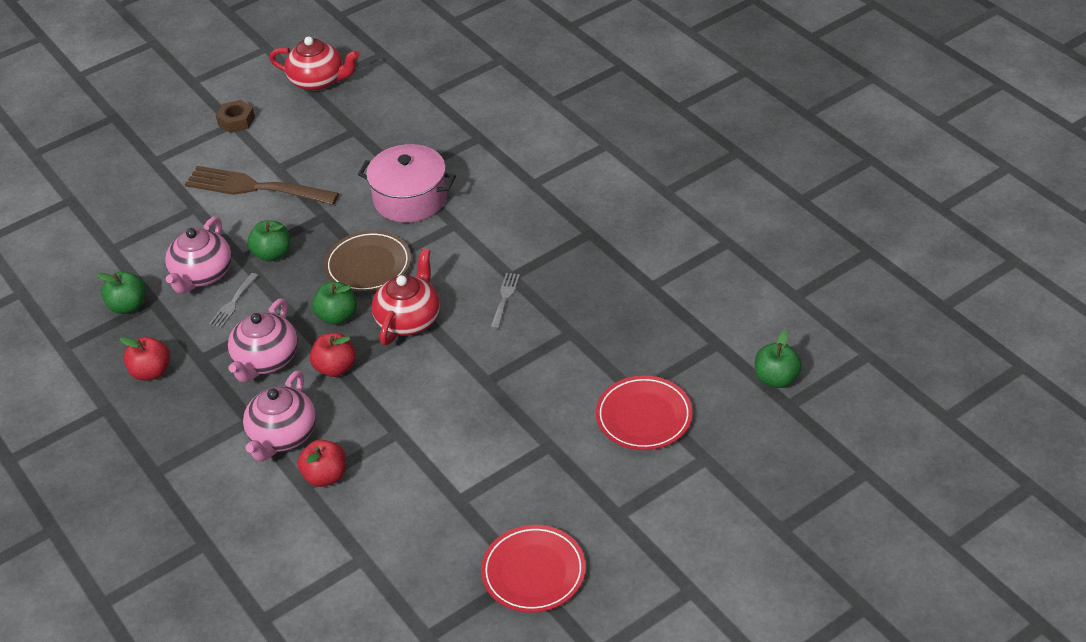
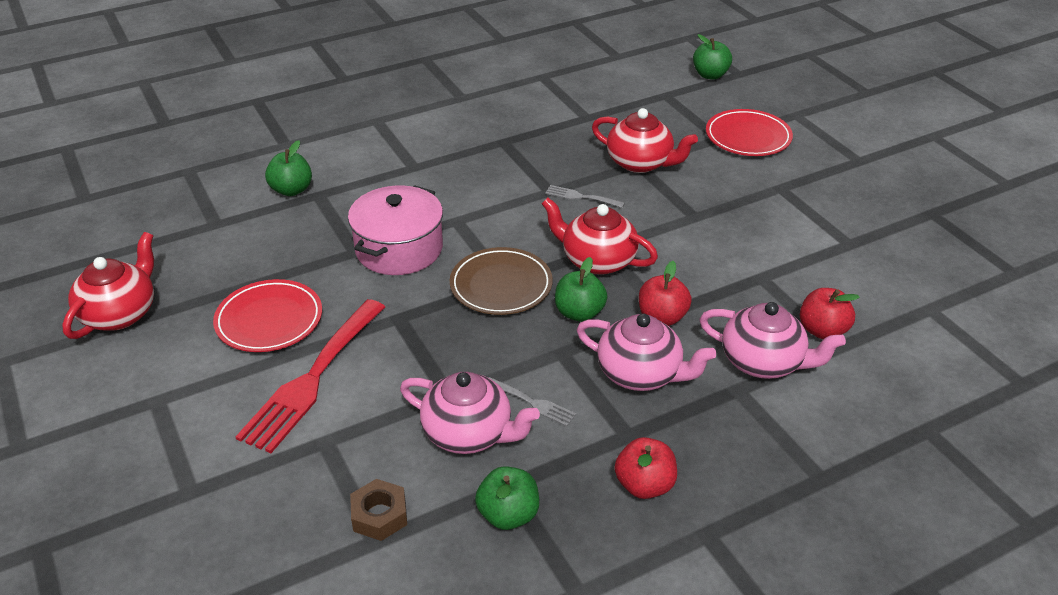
camera: 85 degrees left, 5 degrees down
brown fork [185,166,339,205] -> red fork [236,299,385,453]
brown nut [216,100,255,133] -> brown nut moved to [350,479,407,541]
green apple [247,220,290,262] -> green apple moved to [265,140,312,196]
red plate [481,525,586,613] -> red plate moved to [213,279,322,352]
none -> red teapot [592,108,698,173]

